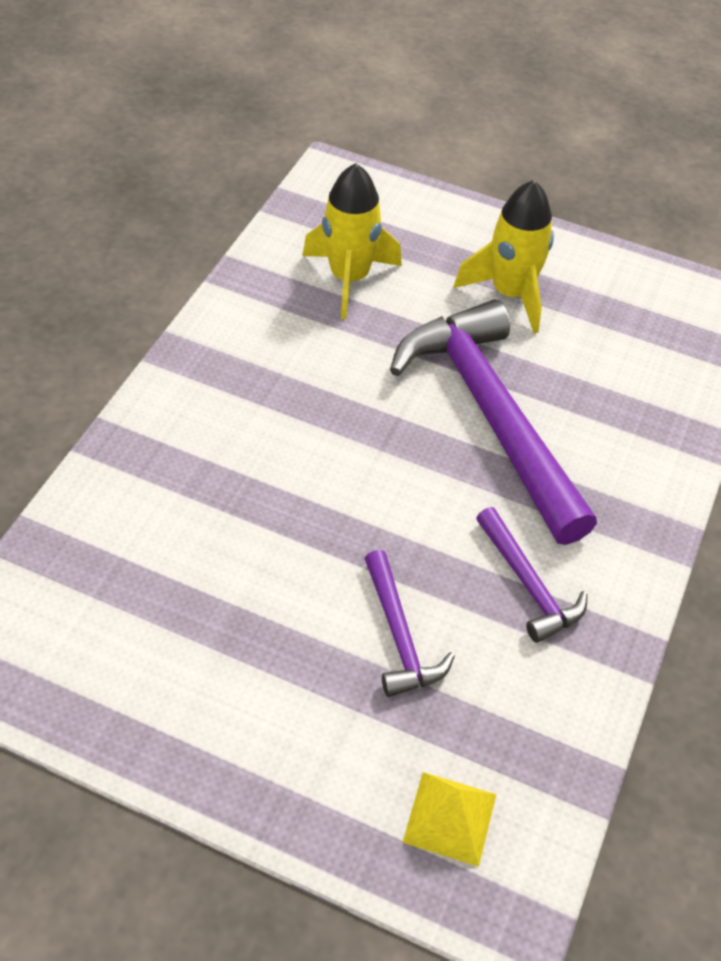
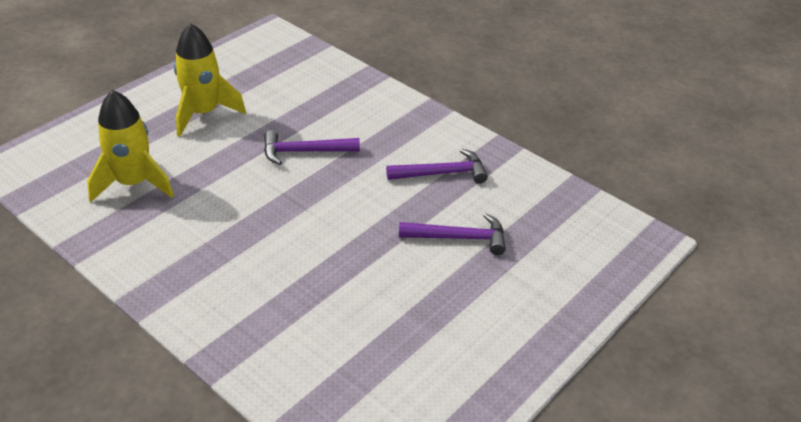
camera: 70 degrees left, 10 degrees down
purple hammer [390,299,597,545] -> purple hammer [264,130,360,165], size x0.47
yellow pyramid [402,772,496,867] -> none

